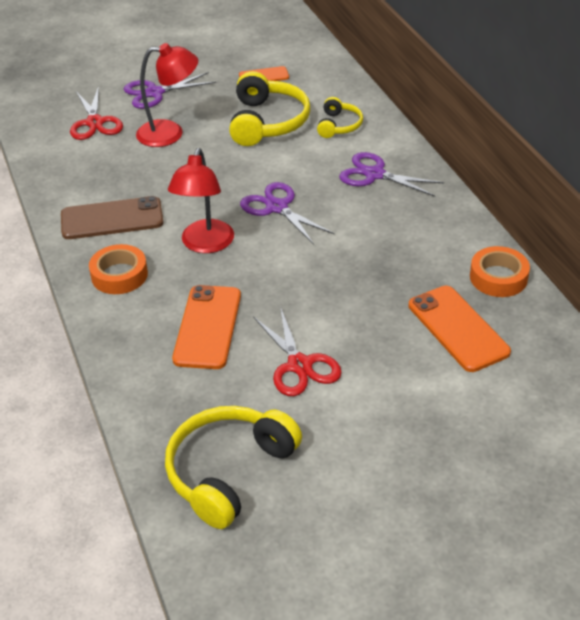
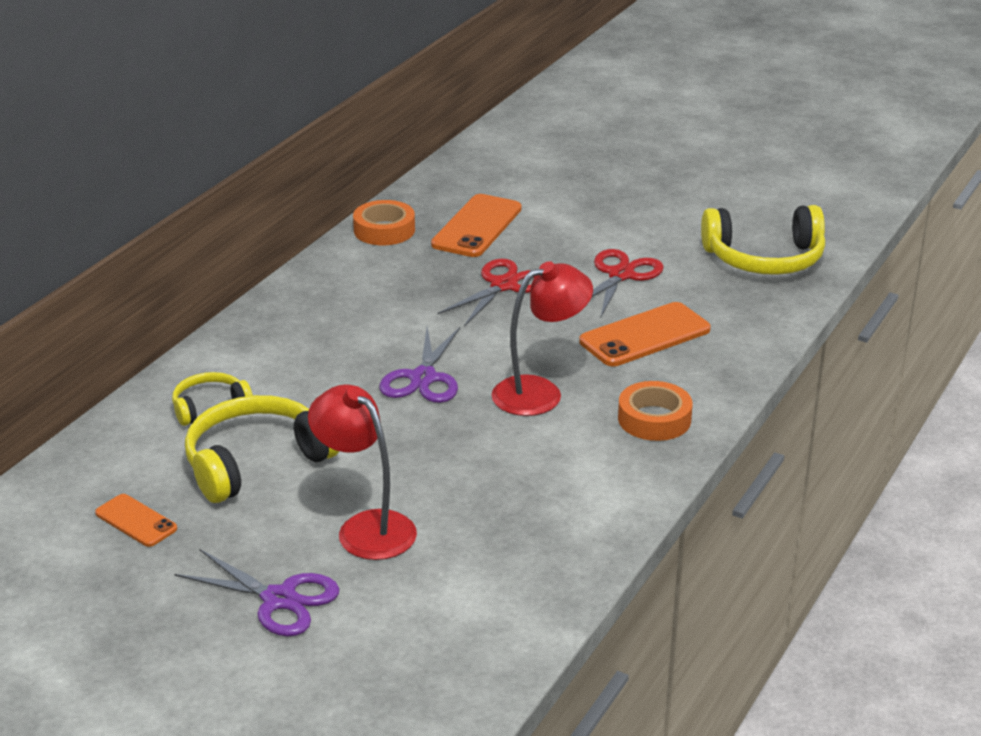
camera: 130 degrees left, 10 degrees down
brown phone [61,196,164,239] -> none
red scissors [70,86,123,140] -> red scissors moved to [438,259,535,326]
purple scissors [339,152,444,197] -> none

